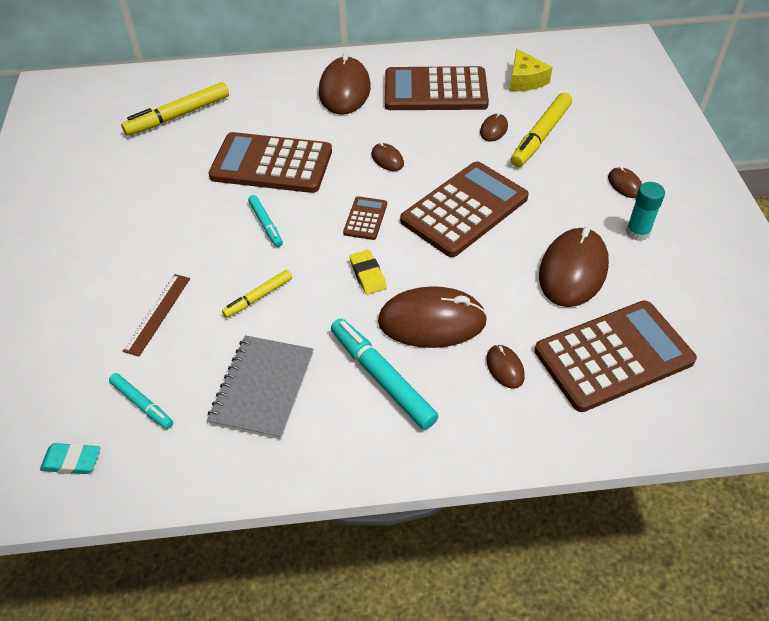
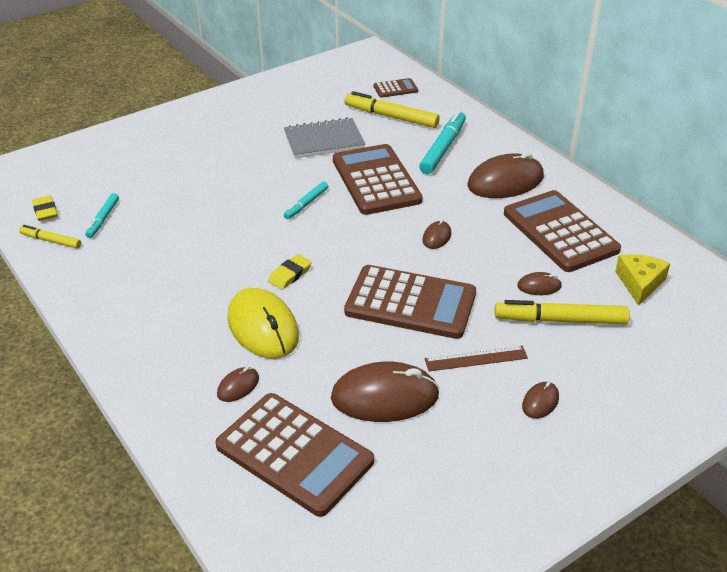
camera: 60 degrees right, 10 degrees down
turquoise eraser [40,443,100,474] -> yellow eraser [32,195,58,221]
brown ruler [123,274,190,356] -> brown ruler moved to [425,346,528,371]
grey notebook [207,335,314,440] -> grey notebook moved to [284,117,365,158]
yellow marker [222,270,292,318] -> yellow marker moved to [19,225,81,249]
turquoise marker [331,318,439,430] -> turquoise marker moved to [419,110,466,174]
brown calculator [343,196,387,240] -> brown calculator moved to [373,78,418,98]
brown mouse [378,286,487,348] -> yellow mouse [227,288,299,359]
yellow cheese [510,49,553,91] -> yellow cheese turned 150 degrees clockwise [615,254,670,306]
turquoise glue stick [626,182,665,241] -> none

